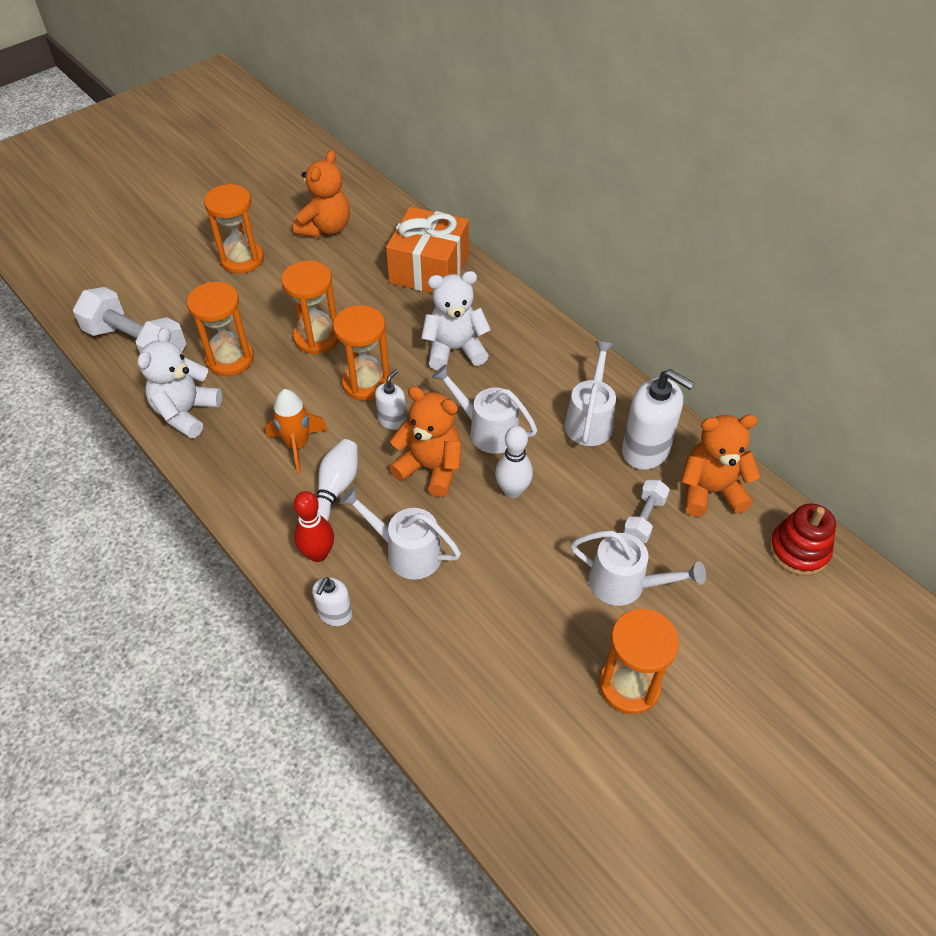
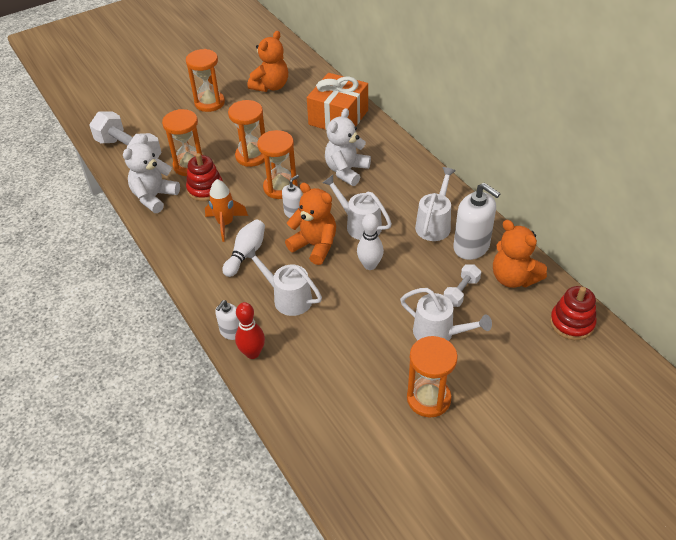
camera: 10 degrees right, 5 degrees down
red bowling pin [294,491,334,562] -> red bowling pin moved to [235,302,265,359]
white teddy bear [421,271,491,370] -> white teddy bear turned 60 degrees counterclockwise [325,108,371,186]
orange teddy bear [681,415,761,517] -> orange teddy bear turned 135 degrees counterclockwise [493,220,547,288]
none -> red stacking toy [186,153,223,201]

